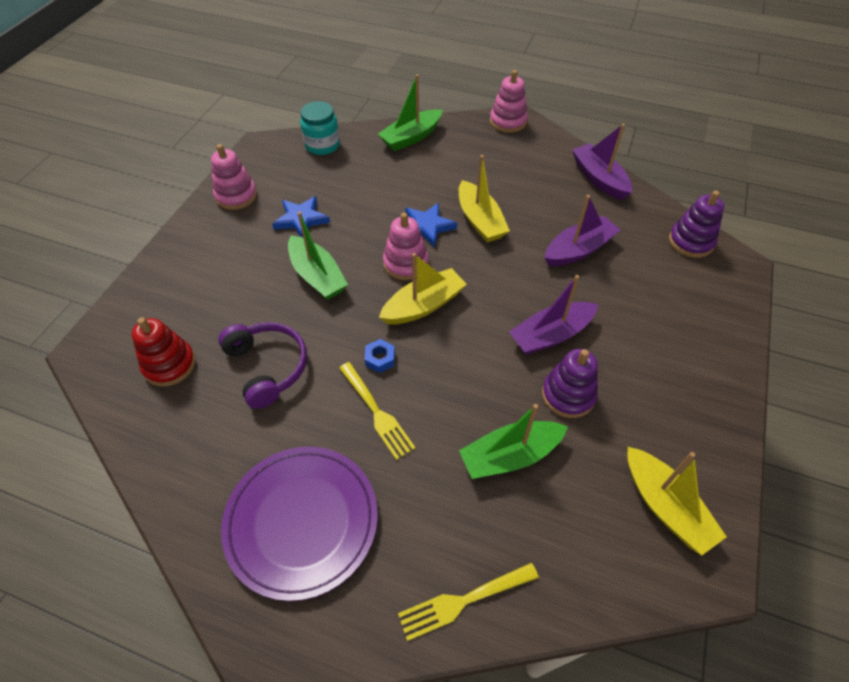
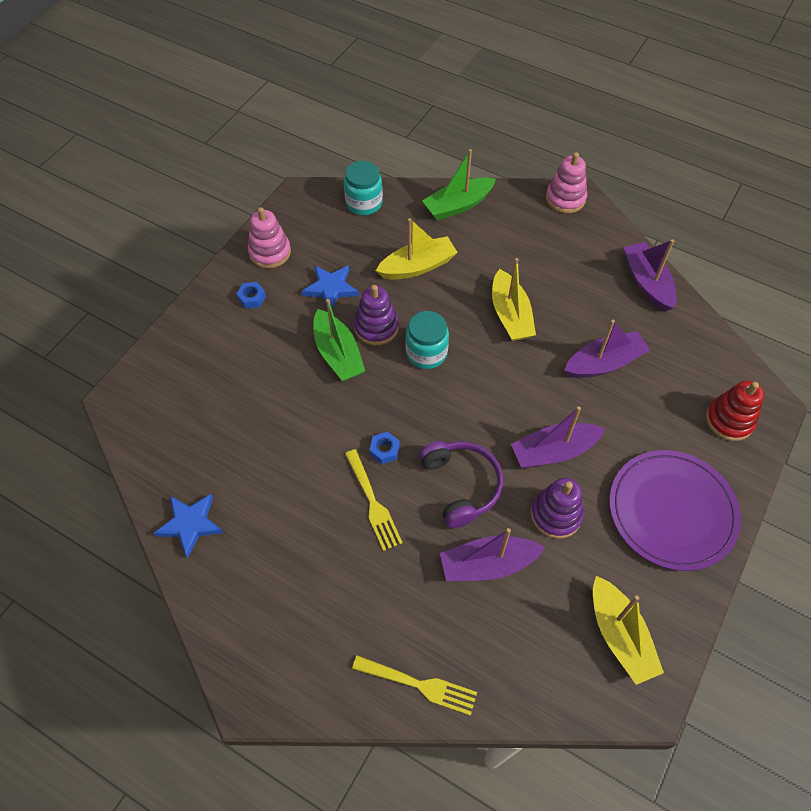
camera: 10 degrees right, 5 degrees up
red stacking toy [132,317,196,387] -> red stacking toy moved to [706,380,764,441]
purple headphones [218,322,307,409] -> purple headphones moved to [419,441,503,528]
purple plate [221,446,378,601] -> purple plate moved to [609,450,741,571]
yellow boat [379,253,467,325] -> yellow boat moved to [376,218,458,280]
pink stacking toy [383,213,429,280] -> turquoise jar [405,311,449,369]
yellow fork [398,563,539,641] -> yellow fork turned 150 degrees counterclockwise [352,655,477,716]
blue star [405,203,457,248] -> blue star moved to [154,494,223,558]
green boat [459,404,568,479] -> purple boat [440,528,545,581]
purple stacking toy [669,190,724,258] -> purple stacking toy moved to [354,285,399,345]
none -> blue nut [236,282,266,309]

